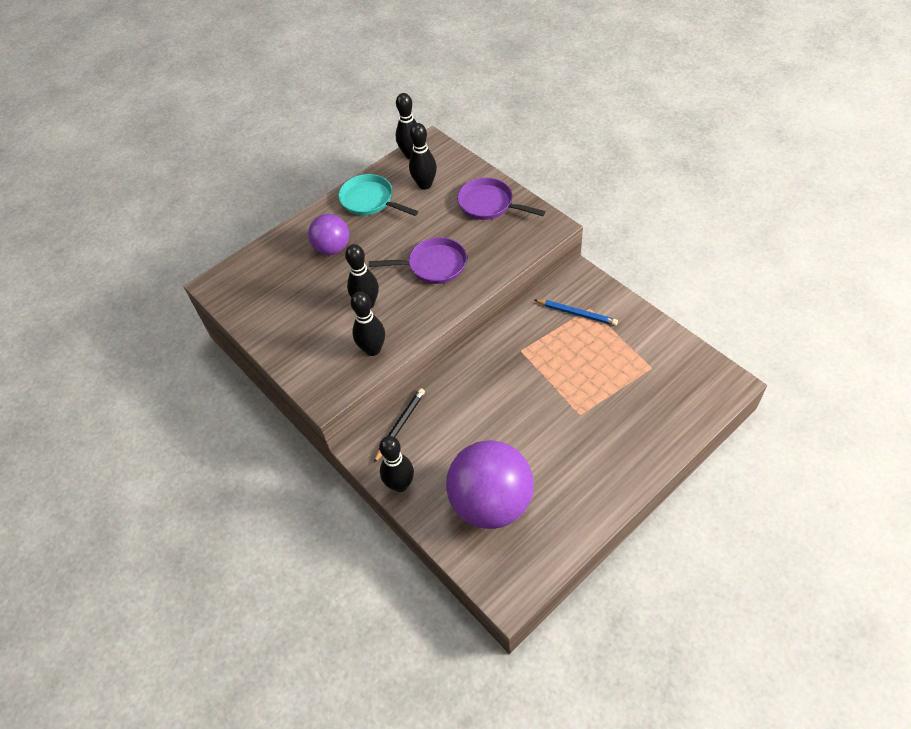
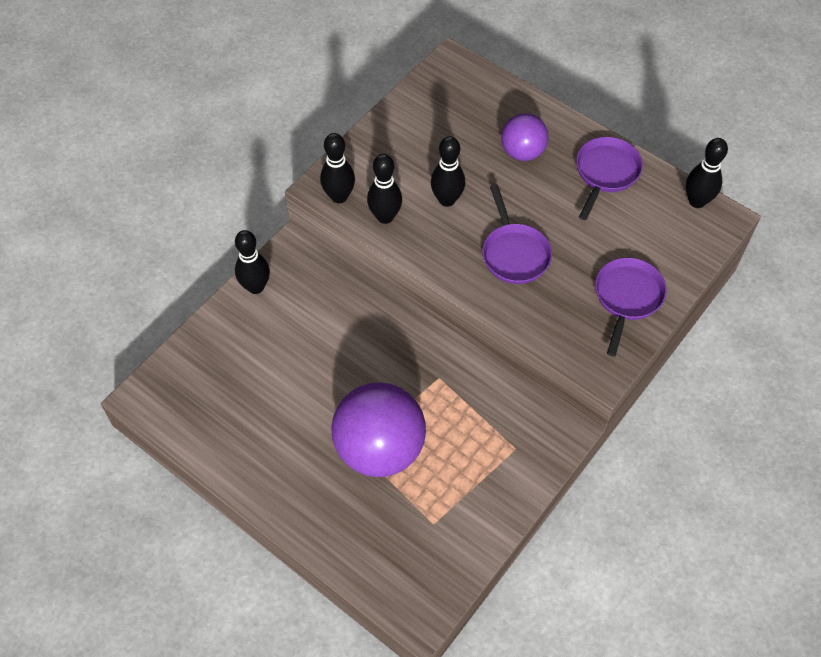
camera: 75 degrees right, 5 degrees up
turquoise pan [339,174,418,216] -> purple pan [576,137,643,220]
black pencil [374,388,425,463] -> none
black bowling pin [409,123,437,190] -> black bowling pin moved to [320,133,355,203]
purple ball [446,440,534,529] -> purple ball moved to [331,382,426,477]
blue pencil [535,299,618,326] -> none

